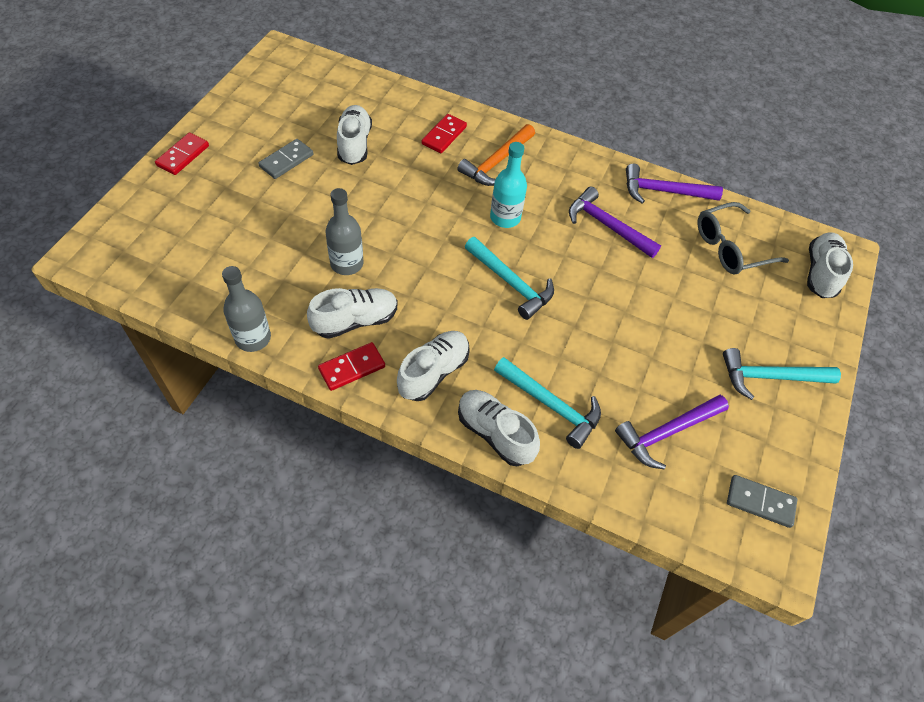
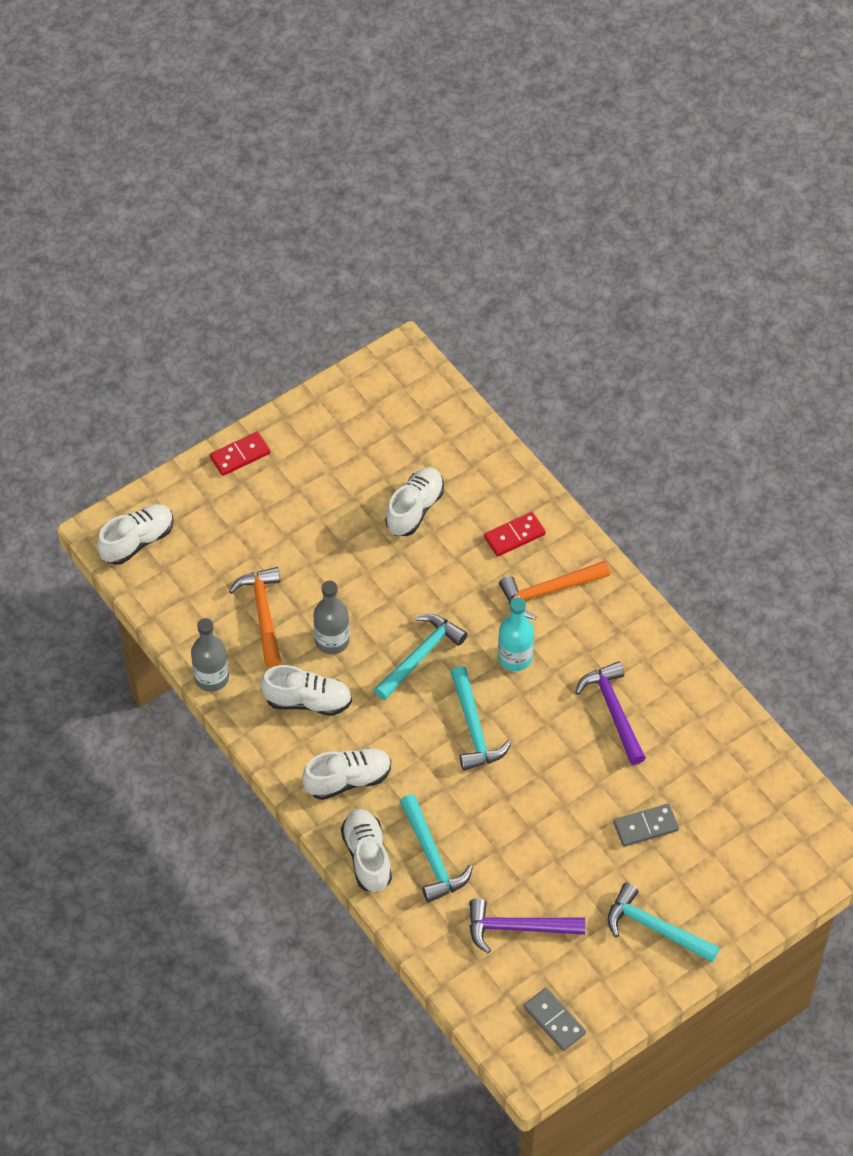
camera: 35 degrees right, 0 degrees up
grey domino [258,139,313,179] -> grey domino moved to [613,804,679,847]
red domino [318,342,385,391] -> none
purple hammer [626,164,723,204] -> none
grey glasses [697,202,789,274] -> none
white shoe [807,232,853,298] -> white shoe moved to [97,504,174,565]
none -> orange hammer [229,567,281,667]
none -> turquoise hammer [374,614,467,700]

